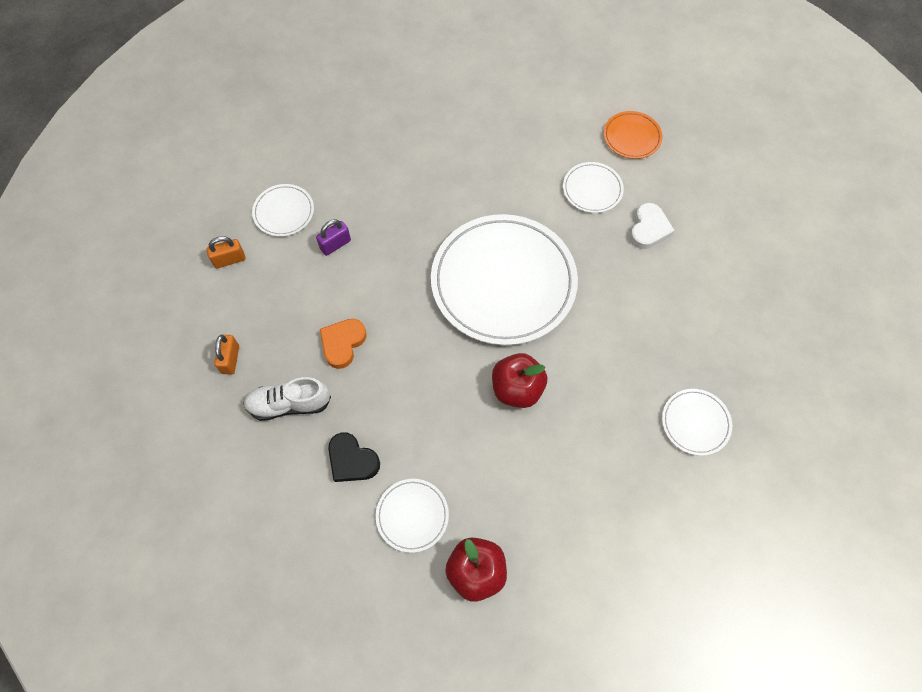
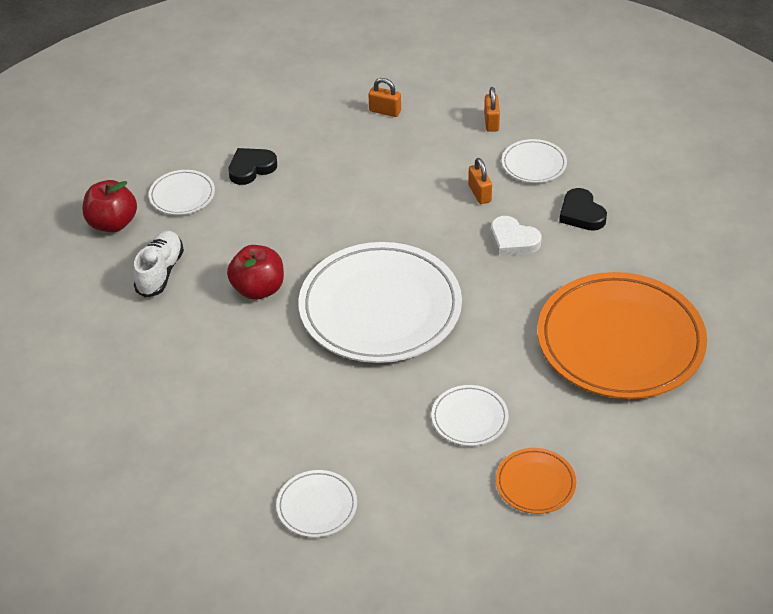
camera: 110 degrees right, 20 degrees down
white shoe [243,377,331,421] -> white shoe moved to [133,231,184,298]
purple padlock [316,219,351,256] -> orange padlock [468,158,492,204]
orange heart [320,319,367,369] -> none
white heart [630,203,675,249] -> white heart moved to [491,216,541,256]
white plate [662,389,732,456] -> white plate moved to [276,470,357,537]
none -> orange plate [537,272,707,399]
none -> black heart [559,188,607,231]

